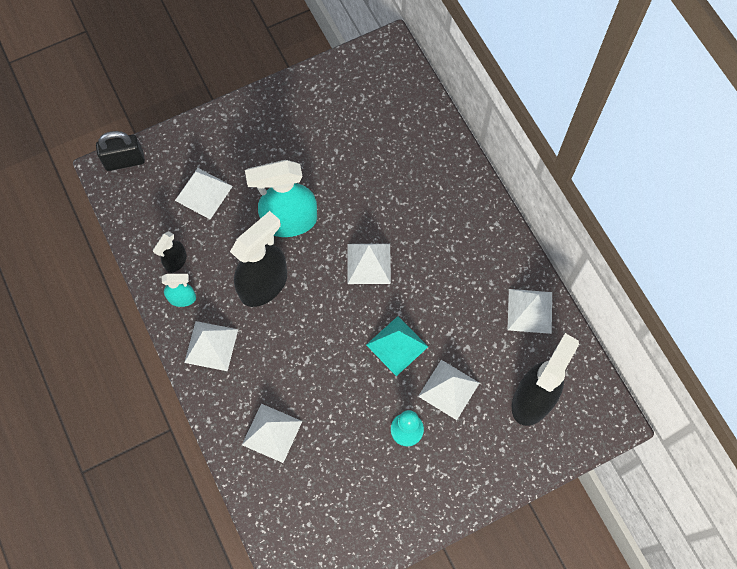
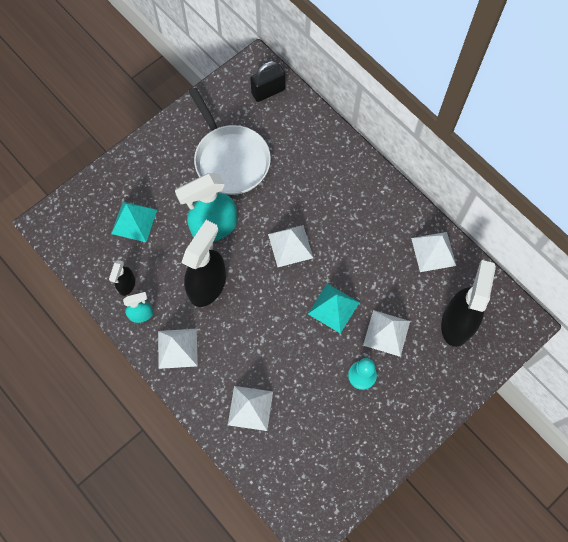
camera: 15 degrees left, 0 degrees up
black padlock [96,131,145,171] -> black padlock moved to [250,61,286,102]
white pyramid [175,168,233,219] -> turquoise pyramid [111,202,157,242]
none -> white pan [189,87,271,195]

